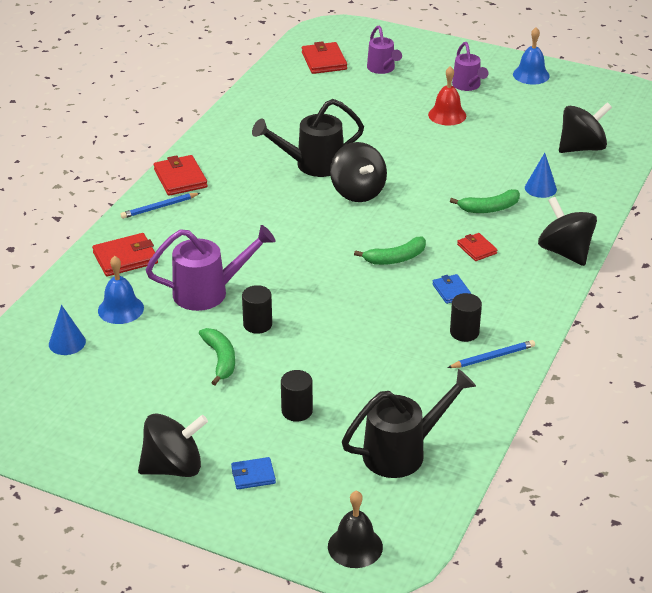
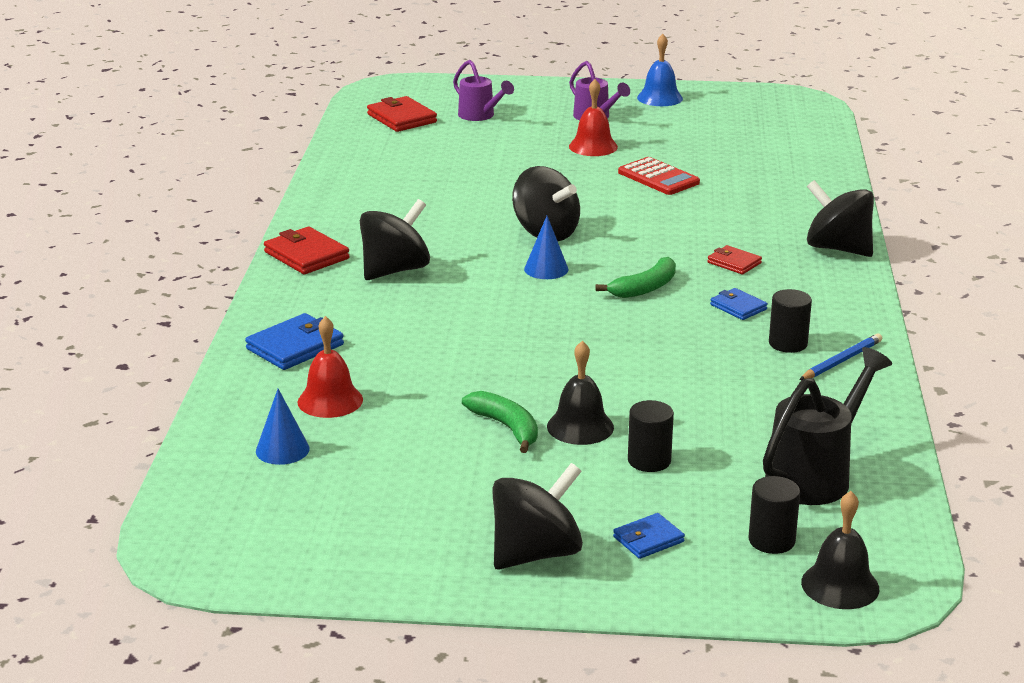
camera: 20 degrees left, 10 degrees down
red wallet [92,233,158,277] -> blue wallet [245,313,344,370]
blue bell [98,256,144,324] -> red bell [298,316,363,418]
blue pencil [120,193,200,219] -> none
purple watering can [146,225,276,311] -> none
black cylinder [242,285,272,334] -> black cylinder moved to [749,476,800,554]
black watering can [252,99,364,177] -> none
green banana [450,189,520,213] -> none
blue cone [525,153,557,198] -> blue cone moved to [524,216,569,279]
black spinning top [559,102,612,153] -> black spinning top moved to [360,199,430,280]
none -> black bell [547,341,614,445]
none -> red calculator [618,157,700,195]

